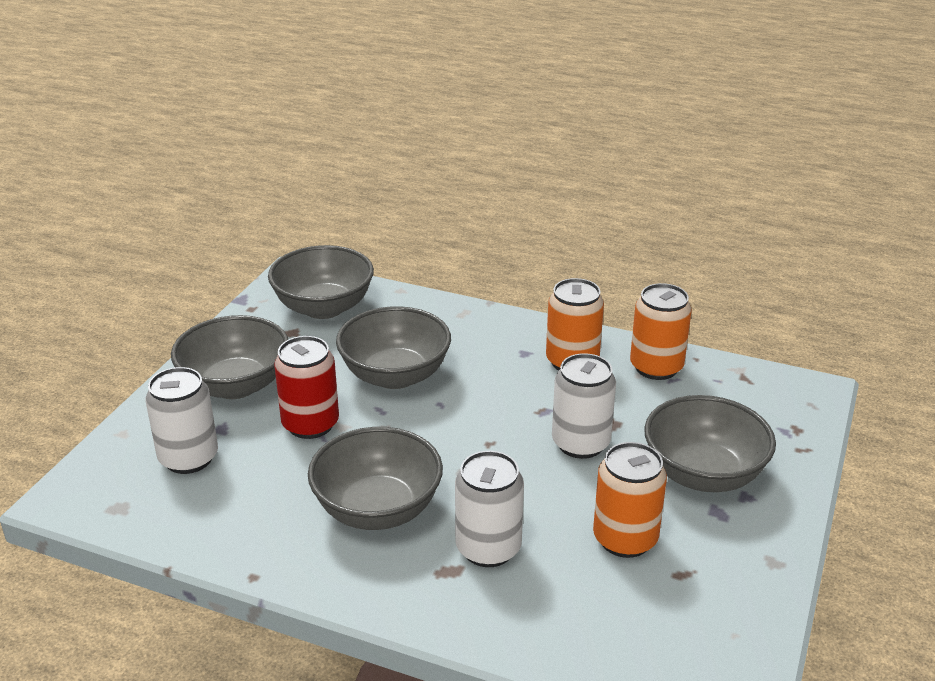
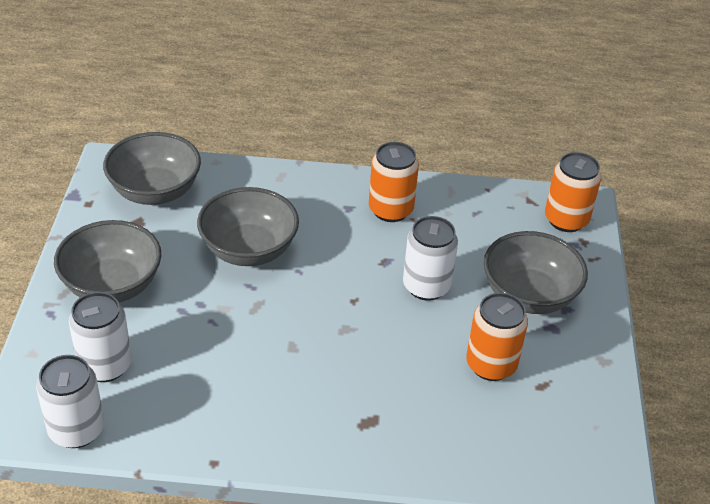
camera: 20 degrees left, 10 degrees up
red can [274,336,339,439] -> none
grey bowl [308,427,443,530] -> none
white can [455,451,524,567] -> white can moved to [36,355,104,448]
orange can [630,283,692,380] -> orange can moved to [545,152,601,232]

